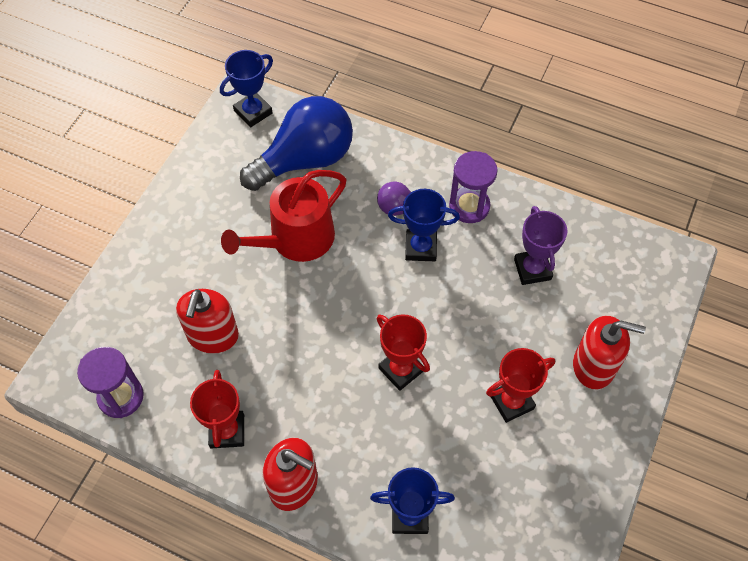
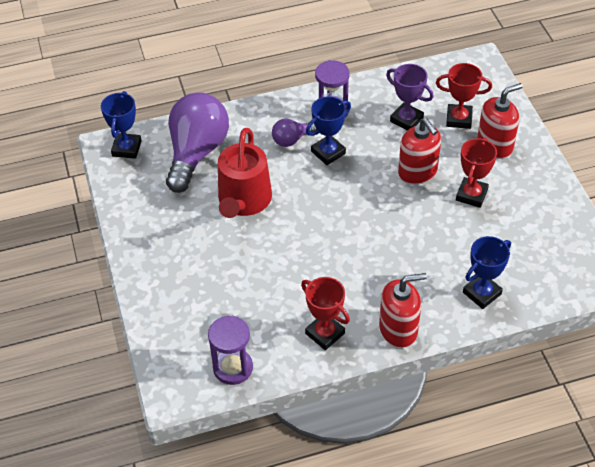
camera: 40 degrees left, 10 degrees down
red soap dispenser [176,289,239,354] -> red soap dispenser moved to [398,118,441,184]
blue light bulb [240,96,353,191] -> purple light bulb [166,92,229,193]
red trophy [377,314,430,391] -> red trophy moved to [436,63,492,129]

